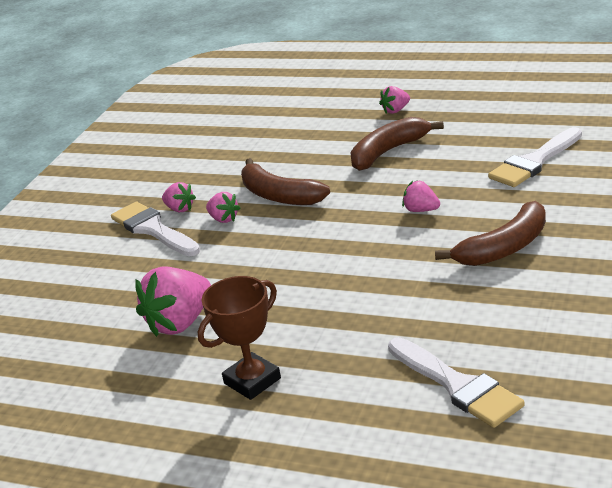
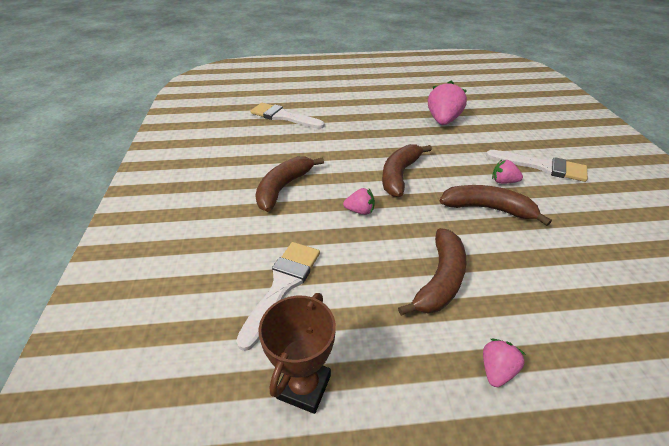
camera: 150 degrees right, 10 degrees up
pink strawberry [162,182,196,212] -> none
brown trophy [198,276,281,400] -> brown trophy moved to [258,293,336,414]
none -> brown banana [382,144,432,197]

